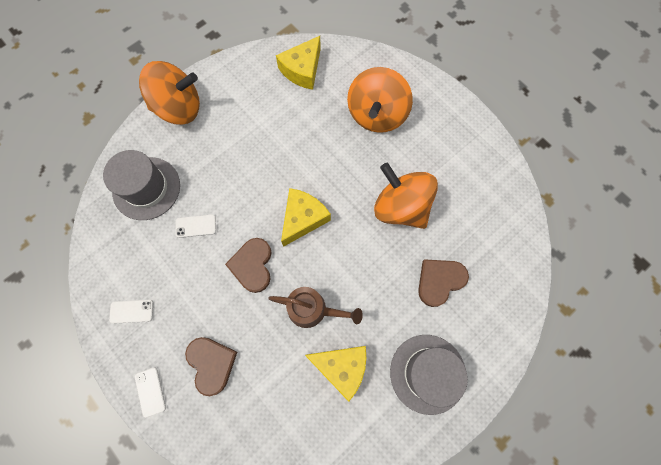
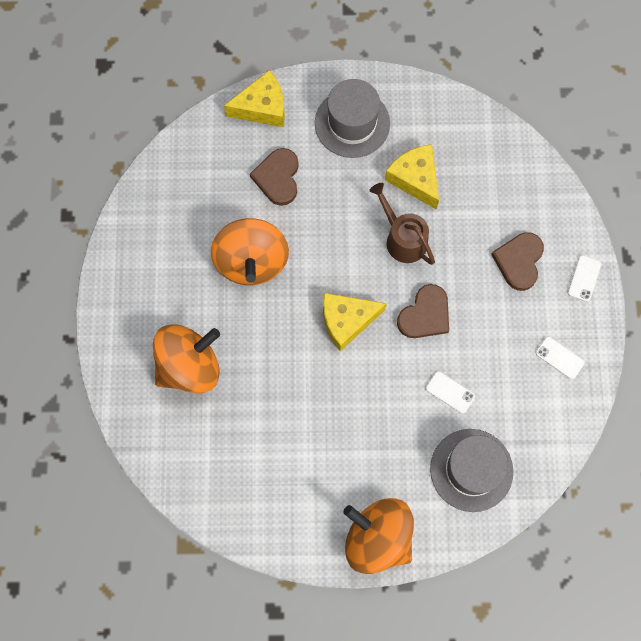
camera: 140 degrees left, 0 degrees up
yellow cheese [276,36,321,90] -> yellow cheese moved to [224,70,285,127]
brown heart [418,259,469,307] -> brown heart turned 90 degrees clockwise [250,148,299,206]

